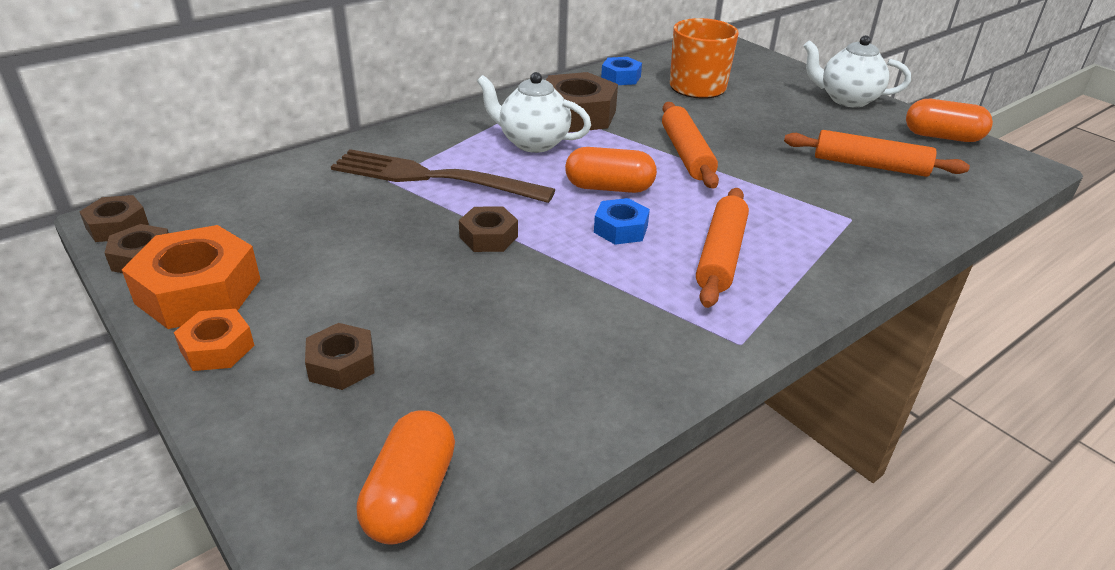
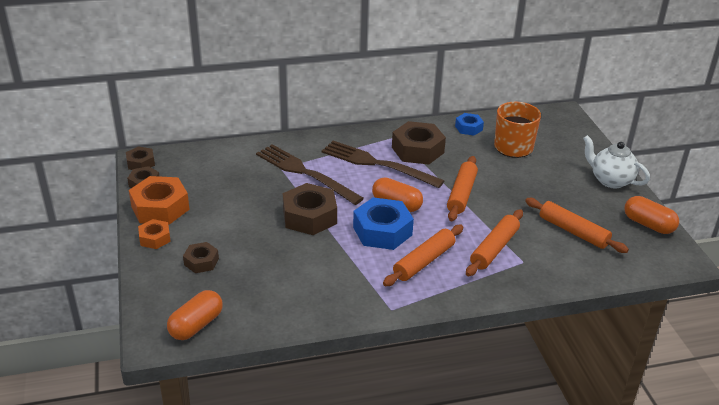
camera: 25 degrees right, 0 degrees up
brown nut [459,206,518,252] -> brown nut [283,183,337,235], size x1.82
white teapot [477,72,591,153] -> brown fork [322,141,445,188]
blue nut [594,198,650,245] -> blue nut [353,197,414,250], size x1.82
none -> orange rolling pin [466,209,523,277]

